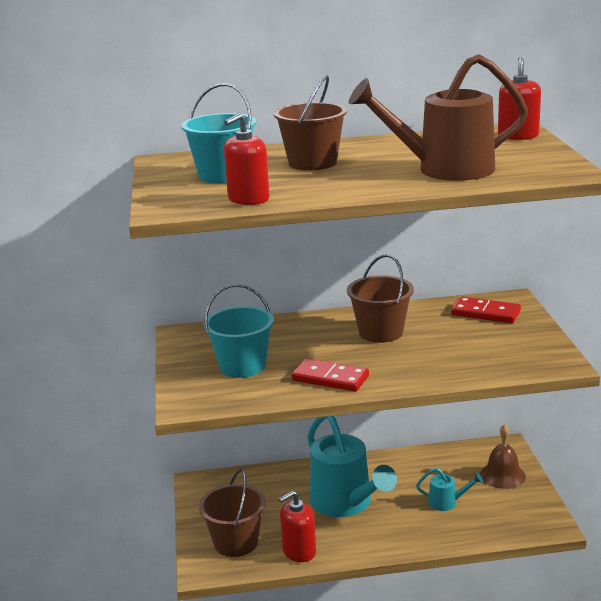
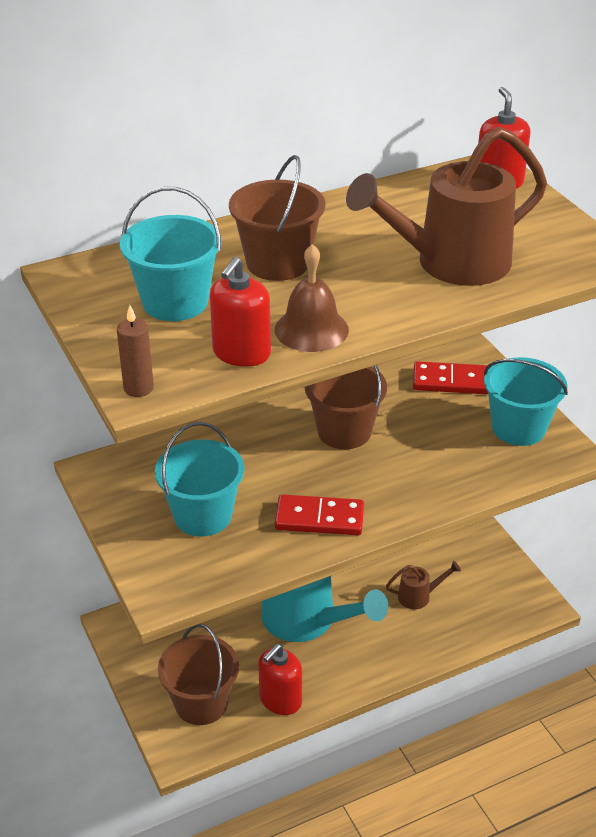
camera: 20 degrees left, 15 degrees up
turquoise watering can [416,468,483,511] -> brown watering can [386,561,461,609]
brown bell [480,424,526,489] -> brown bell moved to [275,244,349,352]
none -> brown candle [117,305,154,397]
none -> turquoise bucket [484,357,568,446]

